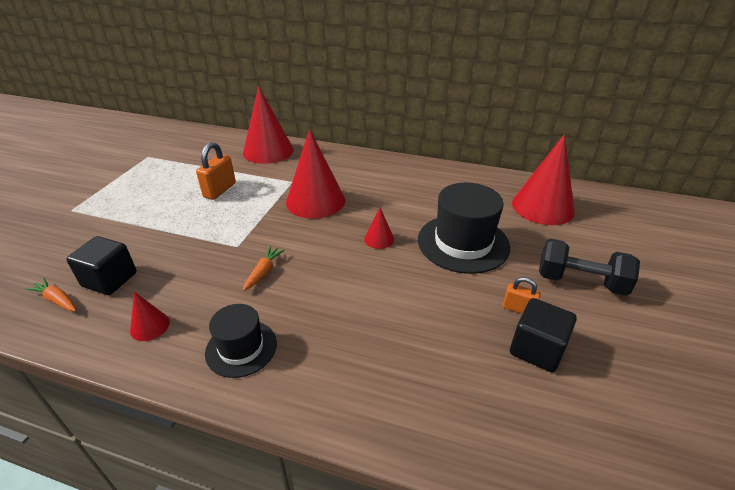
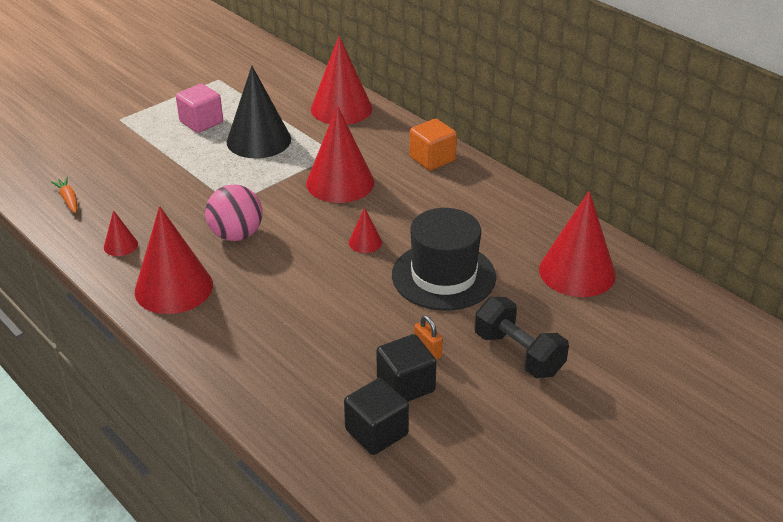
camera: 30 degrees right, 0 degrees up
black cube [66,236,137,295] -> black cube moved to [344,378,409,455]
orange padlock [196,142,236,200] -> black cone [227,66,291,158]
black hat [205,304,277,378] -> red cone [135,206,213,314]
orange carrot [243,246,285,291] -> pink ball [205,184,263,241]
none -> pink cube [176,84,223,133]
none -> orange cube [410,119,457,171]

